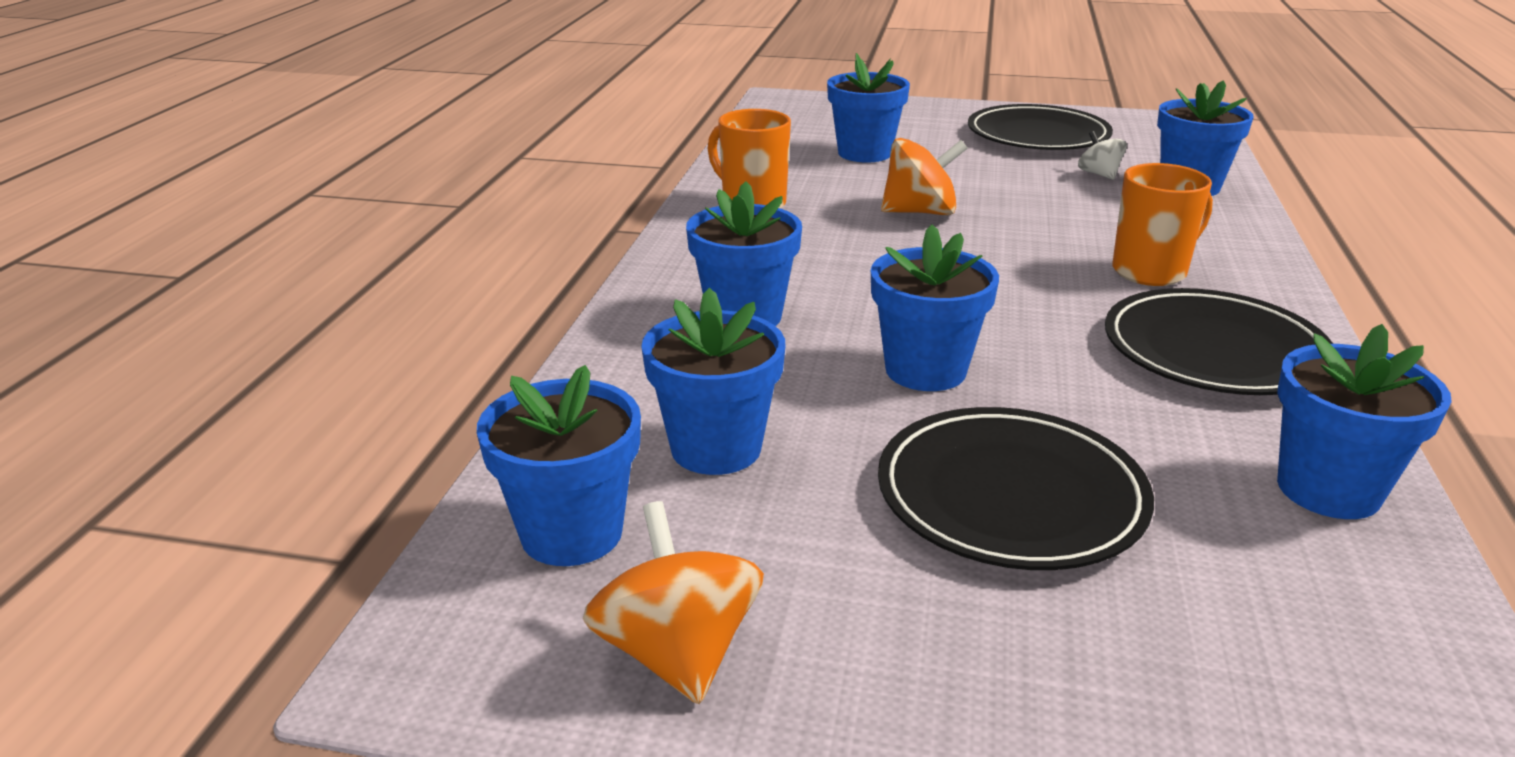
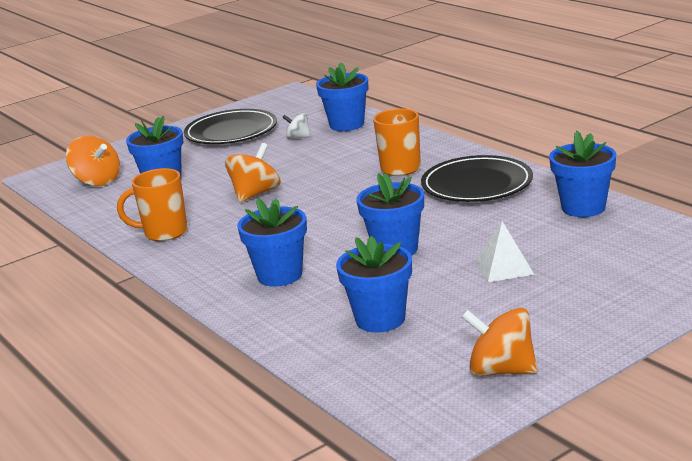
camera: 45 degrees left, 5 degrees down
blue flower pot [477,365,641,566] -> none
black plate [878,407,1154,570] -> white pyramid [476,221,535,282]
none -> orange spinning top [66,136,120,186]

